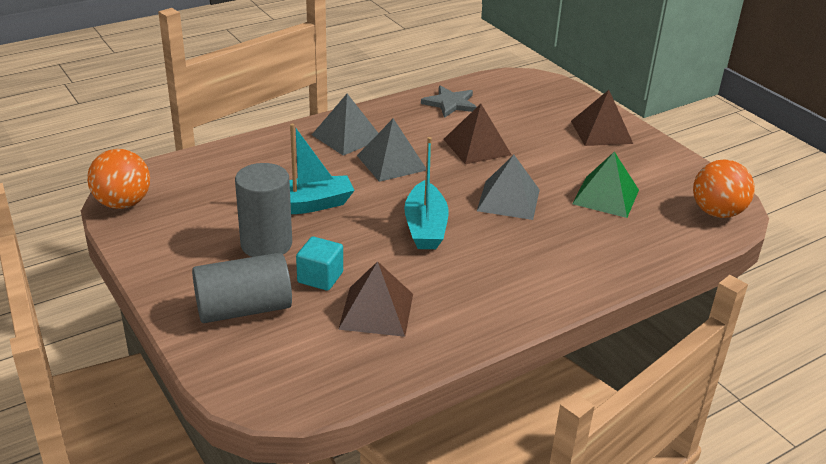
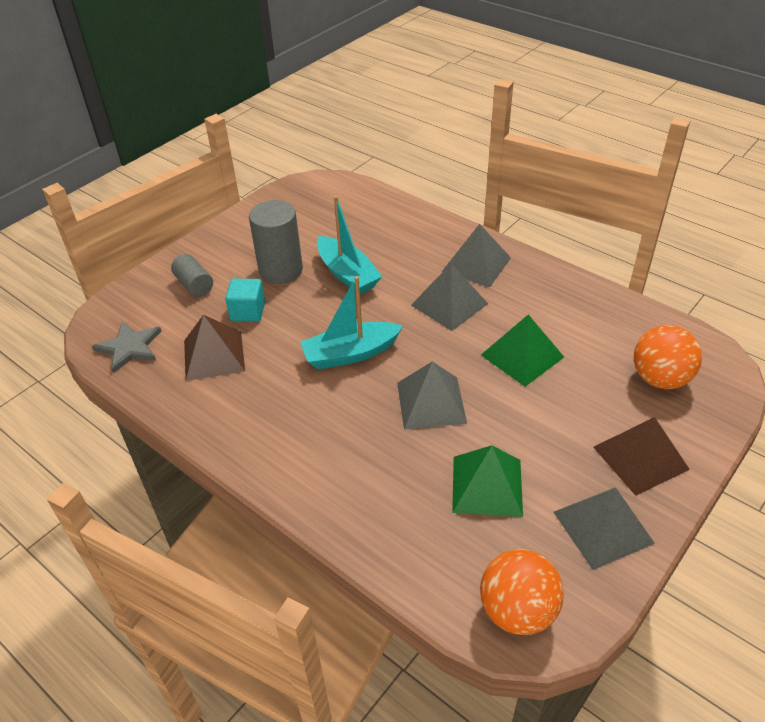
camera: 75 degrees right, 10 degrees up
orange ball [87,149,150,209] -> orange ball moved to [634,325,702,389]
grey cylinder [192,253,292,323] -> grey cylinder [171,254,213,297], size x0.58
grey star [421,86,477,118] -> grey star moved to [92,321,161,373]
brown pyramid [443,104,512,164] -> green pyramid [481,314,564,387]
none -> grey pyramid [554,488,655,570]

